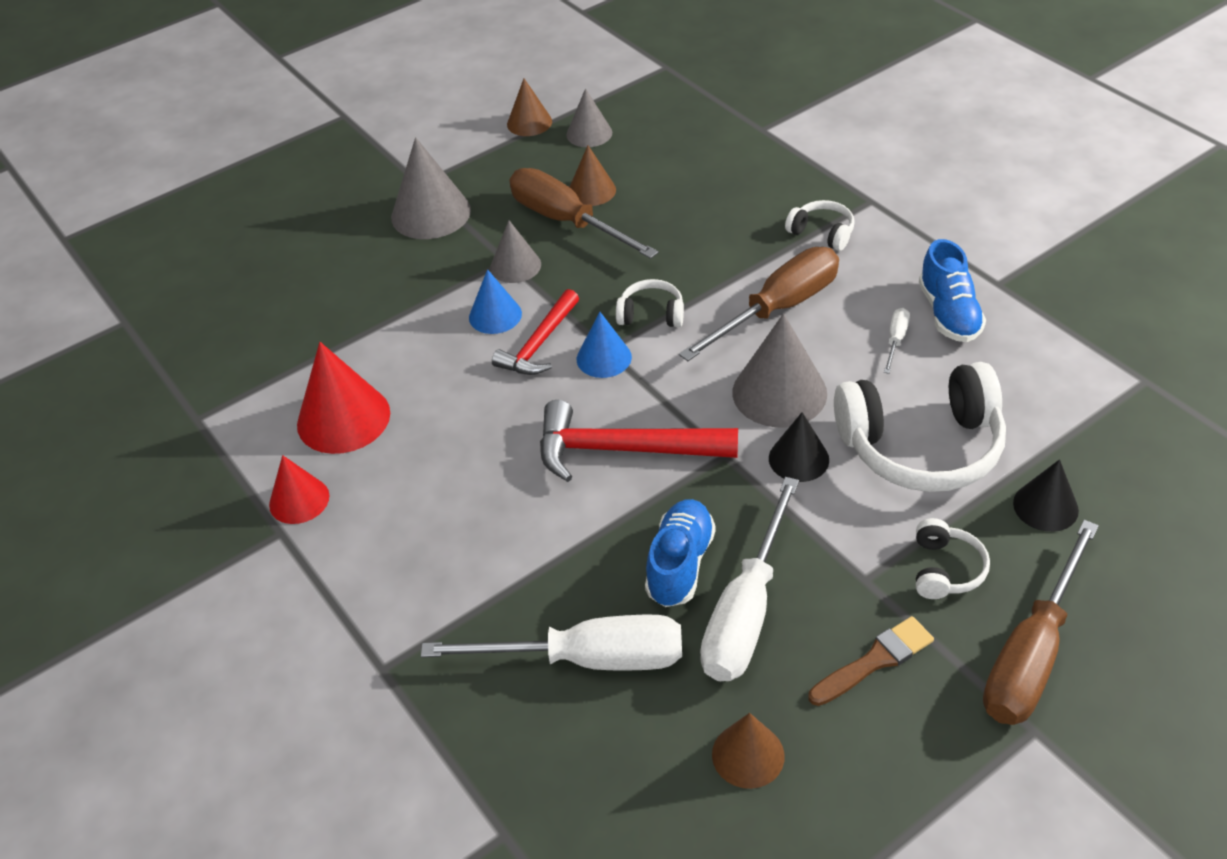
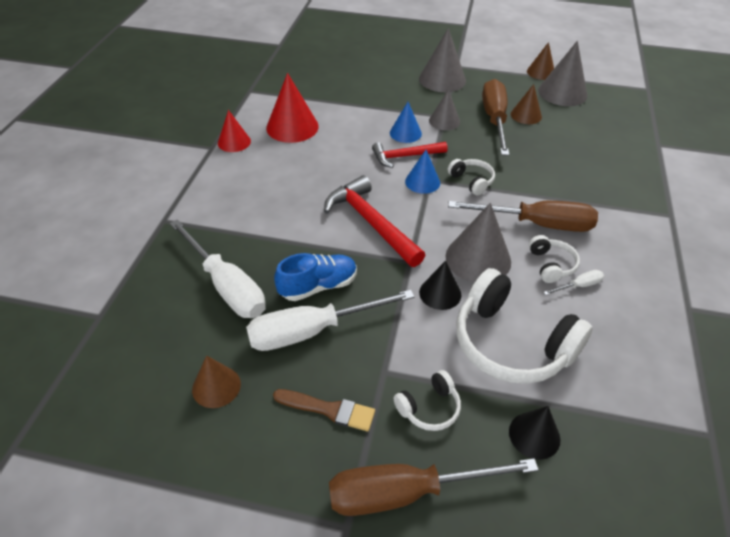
camera: 45 degrees right, 0 degrees up
grey cone [566,88,612,147] -> grey cone [538,41,587,106], size x1.64
white headphones [785,200,855,251] -> white headphones moved to [529,235,580,283]
blue shoe [919,239,986,342] -> none

